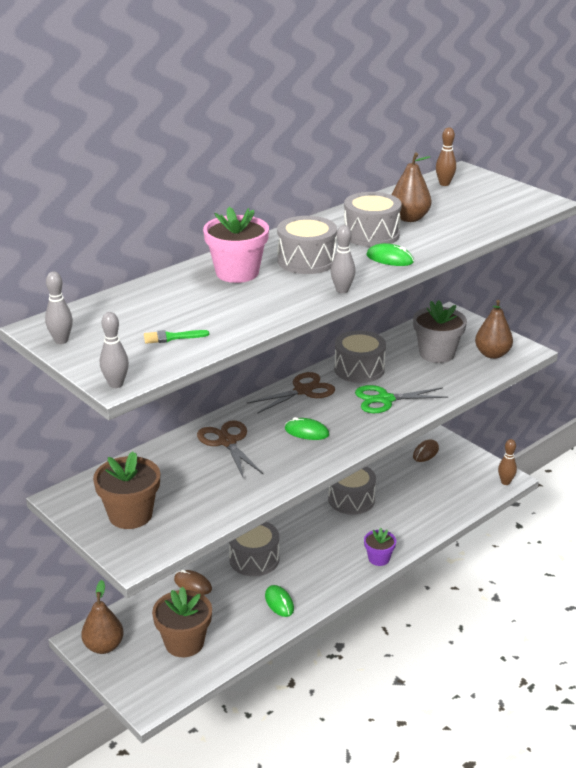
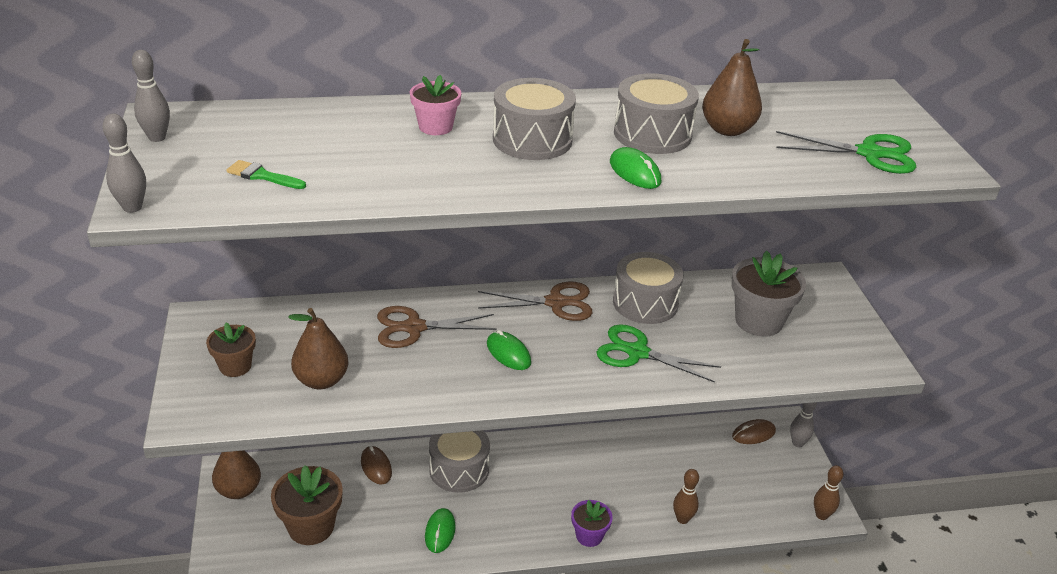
camera: 30 degrees right, 5 degrees up
brown flower pot [93,451,160,529] -> brown flower pot [206,322,256,377], size x0.60
brown scissors [197,421,263,479] -> brown scissors turned 105 degrees counterclockwise [377,306,496,348]
pink flower pot [203,207,269,283] -> pink flower pot [410,75,461,135], size x0.60
grey drum [328,466,376,515] -> none
grey bowling pin [331,225,355,293] -> grey bowling pin moved to [790,402,817,447]
brown bowling pin [436,127,456,186] -> brown bowling pin moved to [673,469,699,524]
brown pear [475,300,513,359] -> brown pear moved to [288,308,348,389]
none -> green scissors [776,131,917,174]

